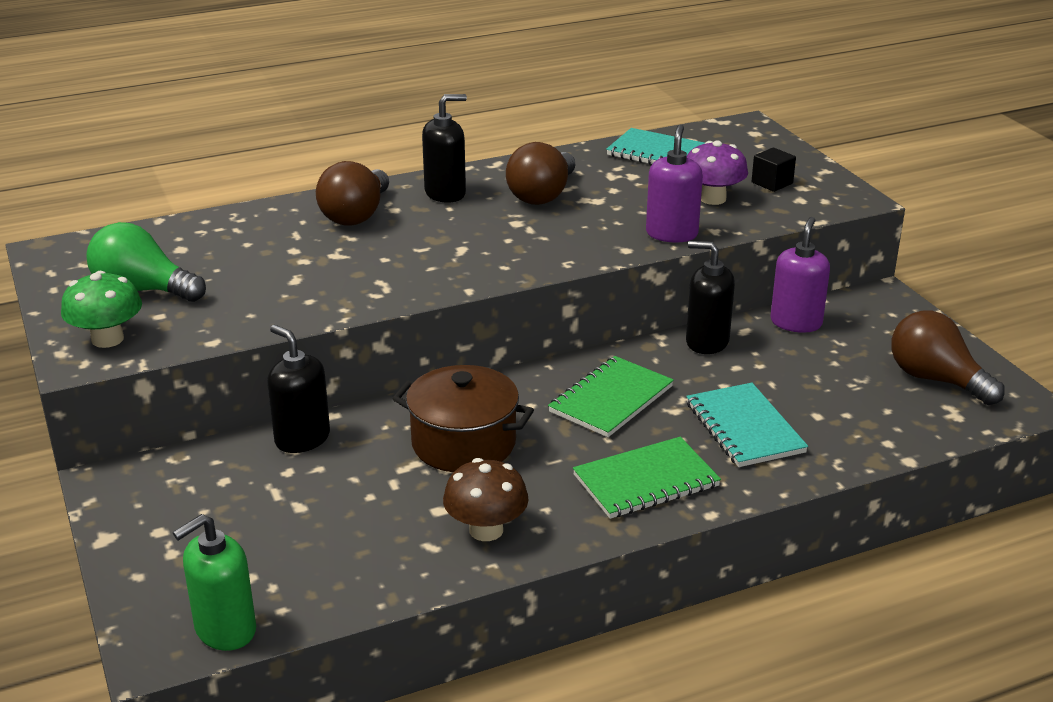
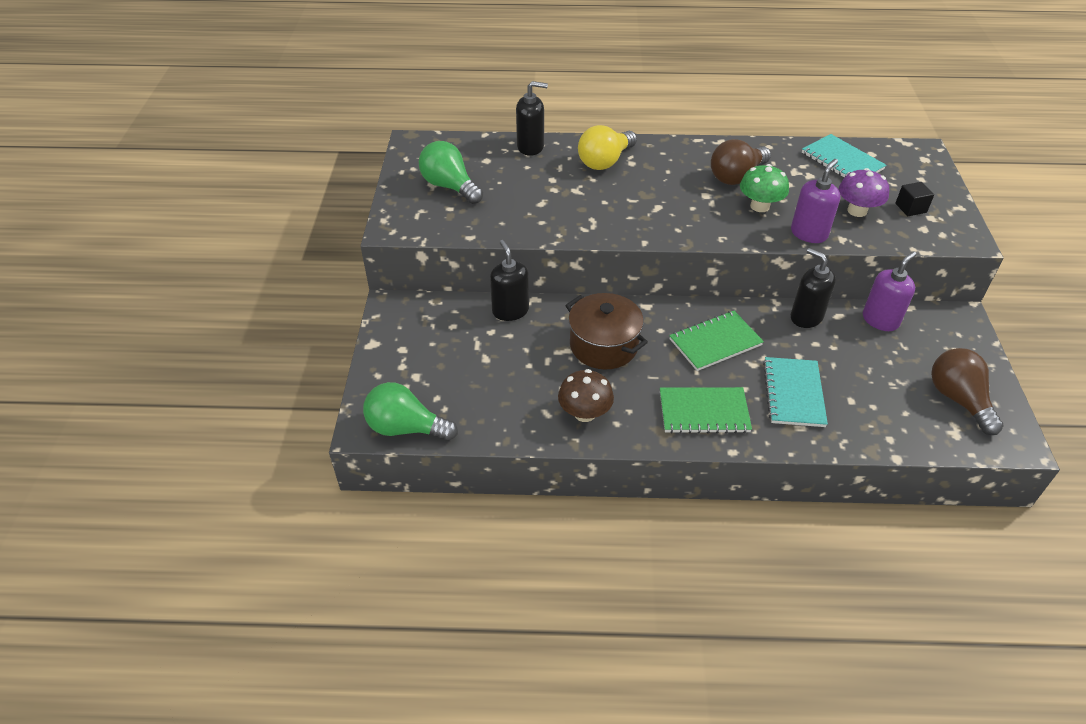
camera: 25 degrees right, 15 degrees up
green mushroom [61,271,142,348] -> green mushroom moved to [740,164,789,212]
green soap dispenser [173,514,256,651] -> green light bulb [363,382,458,441]
brown light bulb [316,161,389,226] -> yellow light bulb [578,125,637,170]
black soap dispenser [422,94,467,203] -> black soap dispenser moved to [516,81,548,156]

